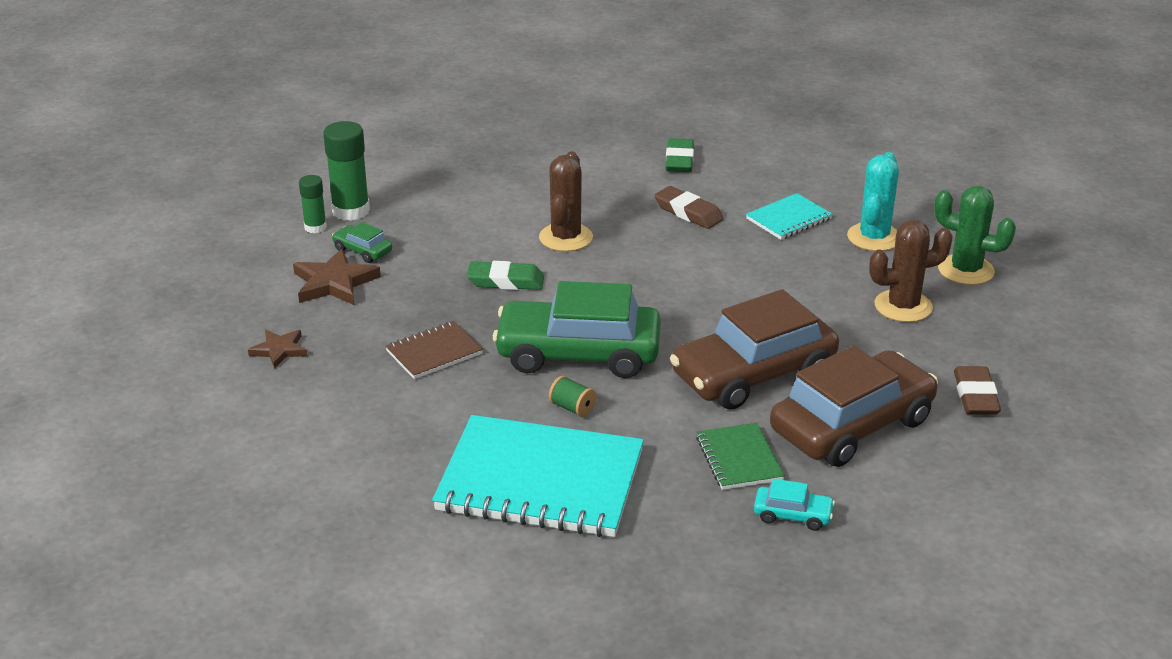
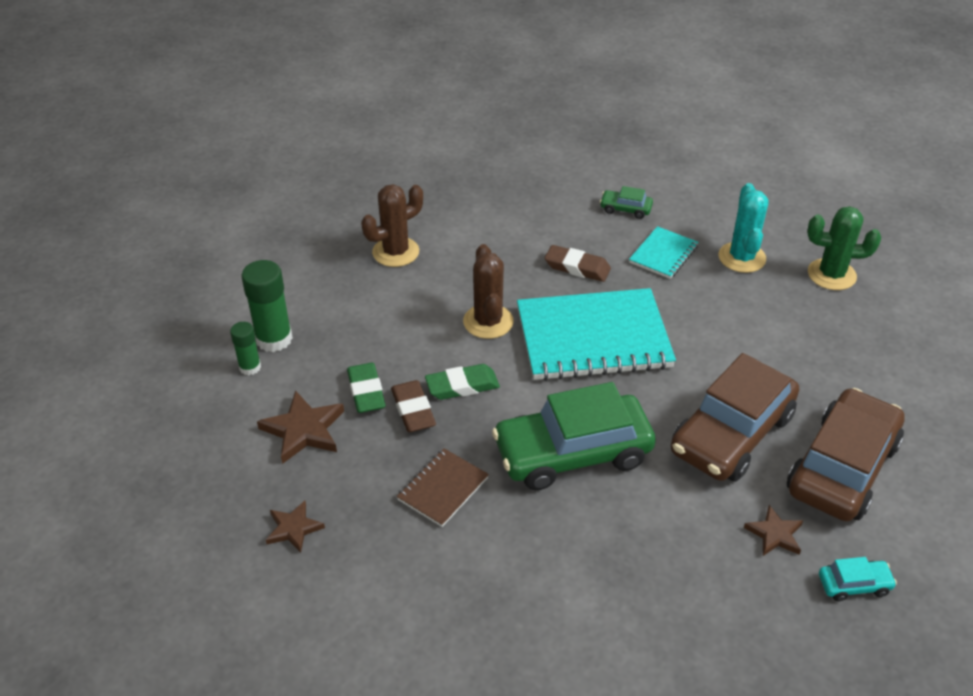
camera: 20 degrees left, 10 degrees up
green car [332,222,392,263] -> green car moved to [600,186,653,219]
turquoise notebook [432,415,644,537] -> turquoise notebook moved to [517,288,676,381]
green spool [549,376,596,417] -> none
green eraser [666,138,694,172] -> green eraser moved to [347,363,386,413]
green notebook [696,423,785,490] -> brown star [744,505,803,556]
brown cactus [869,220,953,322] -> brown cactus moved to [361,184,423,267]
brown eraser [954,366,1001,415] -> brown eraser moved to [391,380,436,432]

